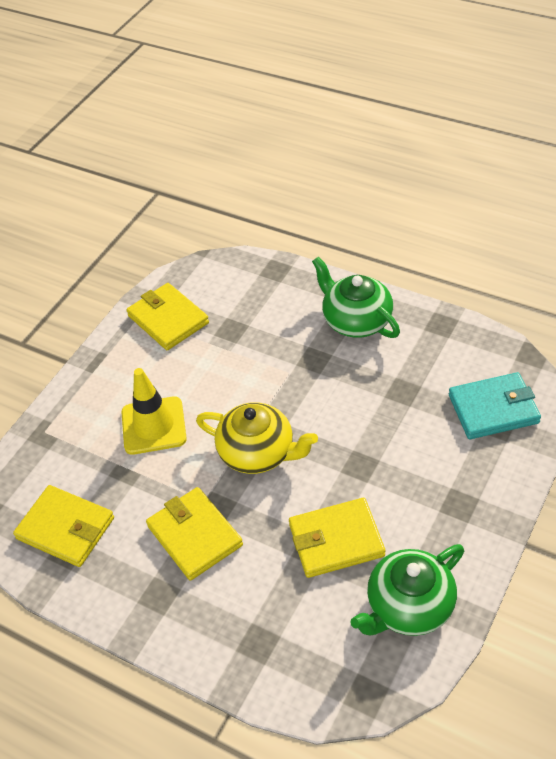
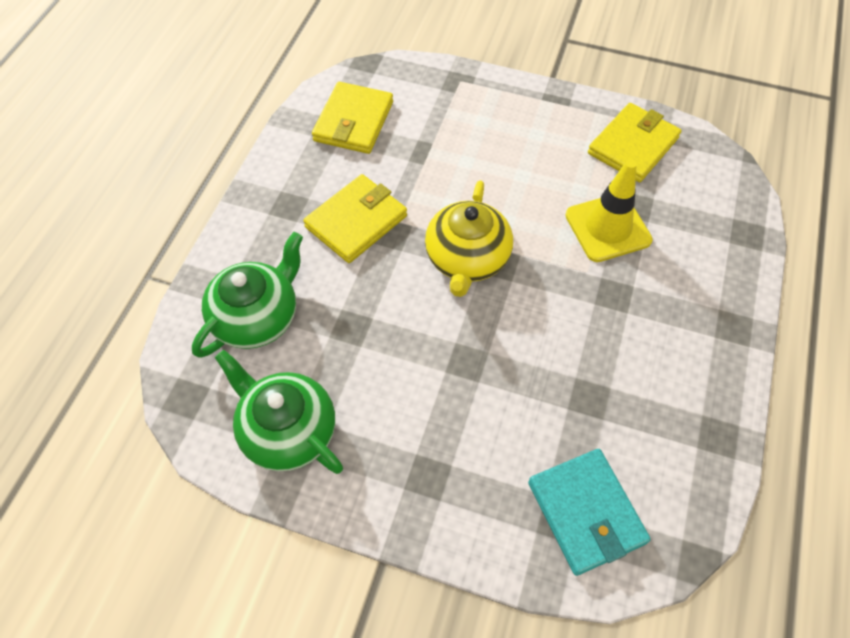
camera: 75 degrees right, 10 degrees up
yellow traffic cone [121,368,187,455] -> yellow traffic cone moved to [565,159,653,262]
yellow wallet [289,498,385,578] -> none
green teapot [312,257,400,338] -> green teapot moved to [192,232,303,358]

